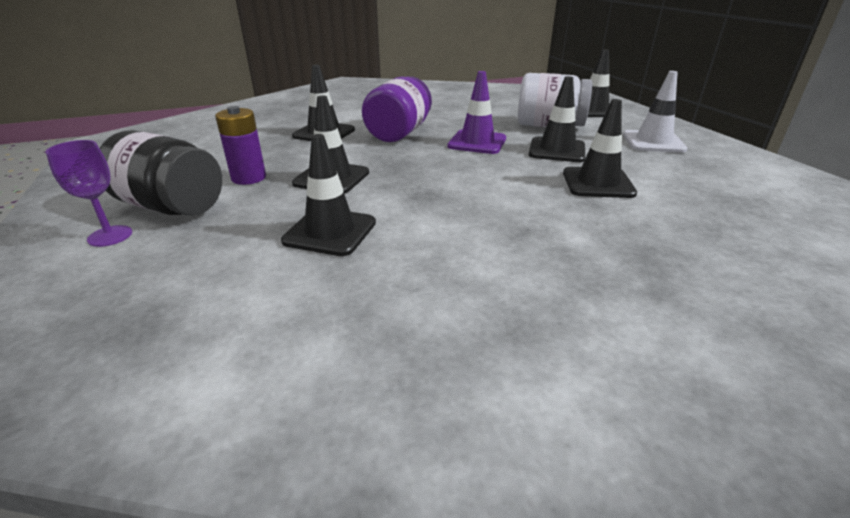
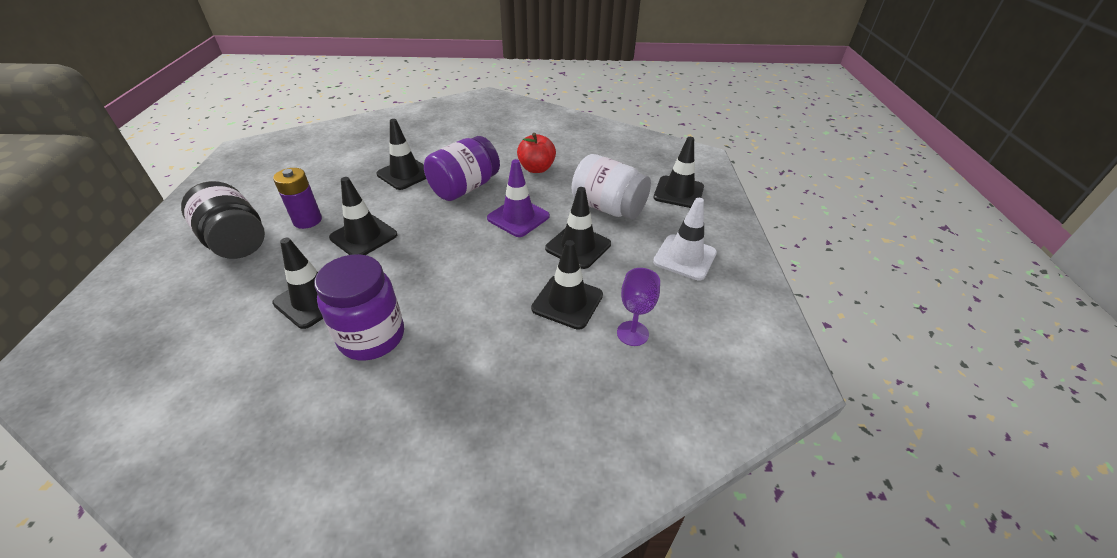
camera: 20 degrees right, 10 degrees up
purple goblet [45,140,132,247] -> purple goblet moved to [617,268,660,346]
none -> purple jar [314,254,404,360]
none -> red apple [517,133,556,173]

